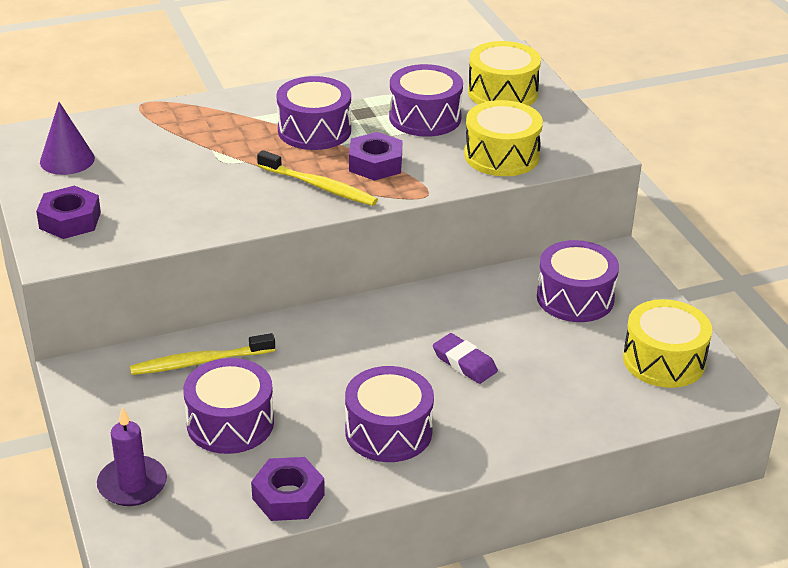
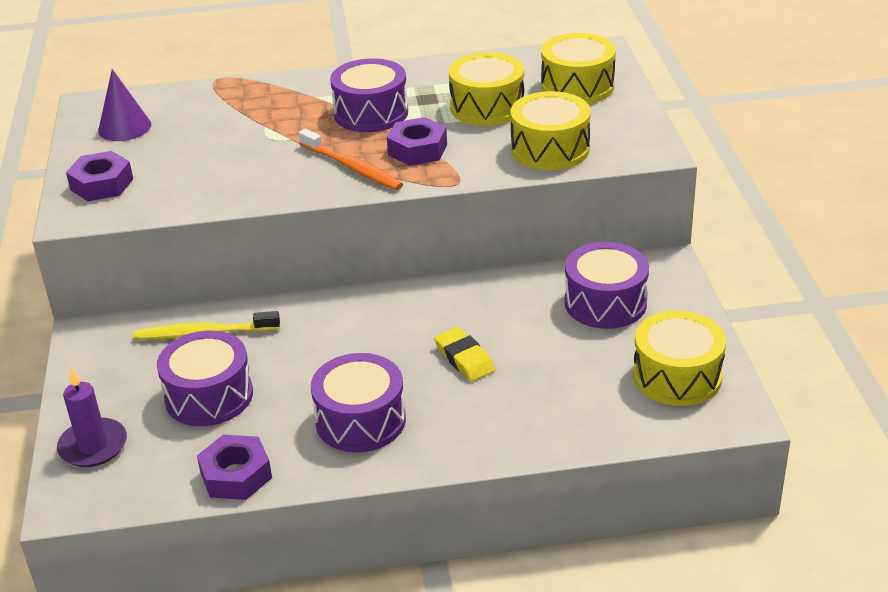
camera: 15 degrees right, 0 degrees up
yellow toothbrush [257,150,378,206] -> orange toothbrush [299,129,403,190]
purple drum [389,64,463,137] -> yellow drum [449,52,524,126]
purple eraser [433,333,498,384] -> yellow eraser [434,327,495,382]

